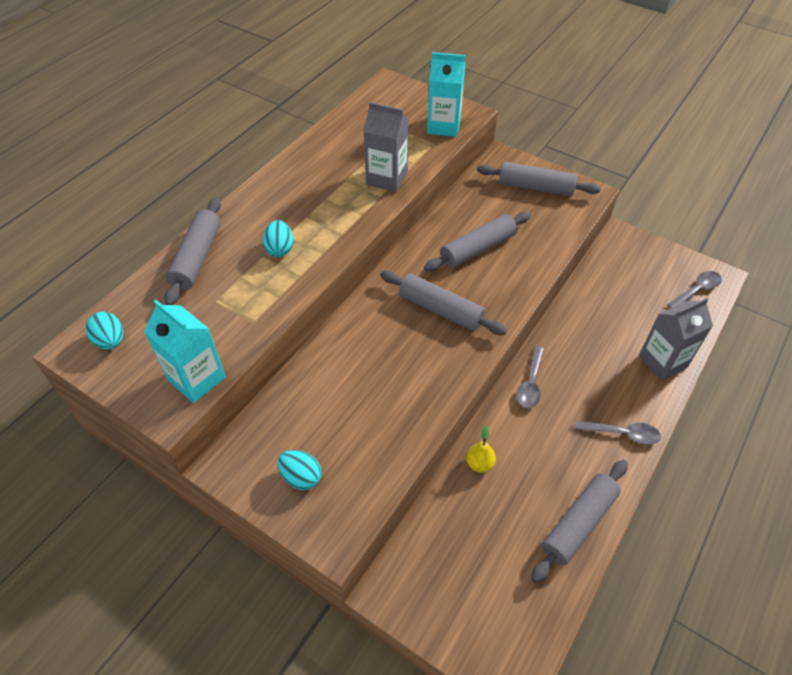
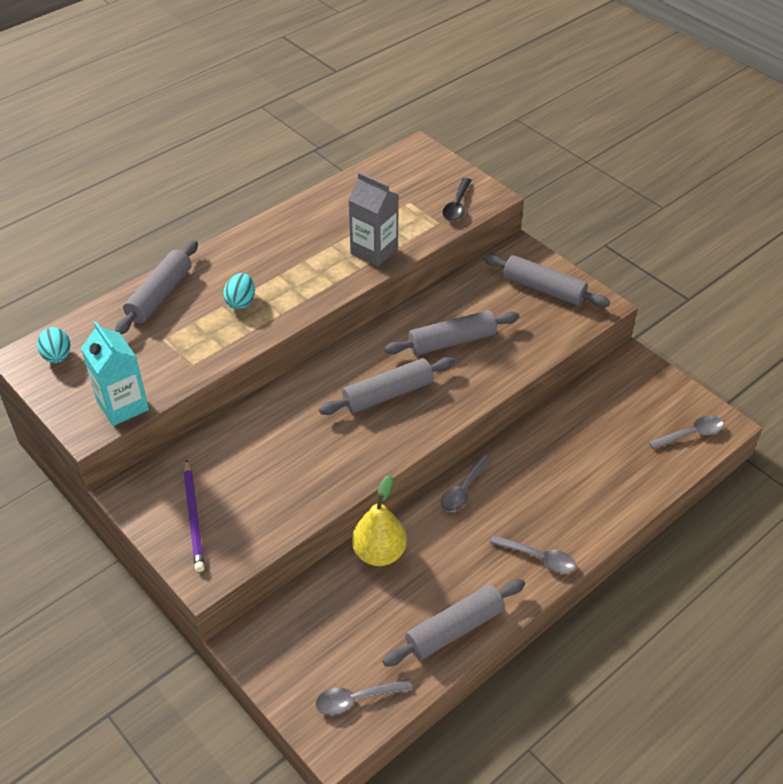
camera: 15 degrees right, 5 degrees down
turquoise egg [278,450,322,490] -> purple pencil [184,459,205,572]
grey rolling pin [380,271,507,335] -> grey rolling pin turned 75 degrees counterclockwise [319,357,455,415]
turquoise carton [427,52,465,137] -> black spoon [442,178,472,221]
yellow pear [466,426,496,473] -> yellow pear [352,475,407,566], size x1.81
grey carton [639,297,713,380] -> none
none -> grey spoon [316,679,412,715]

